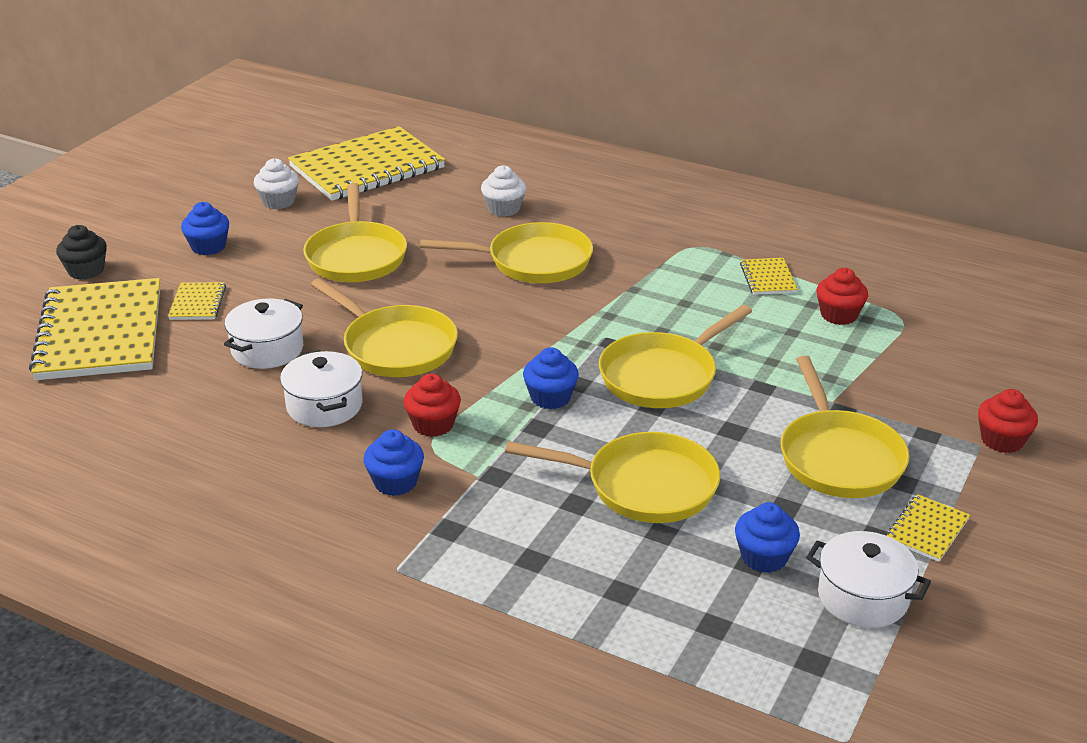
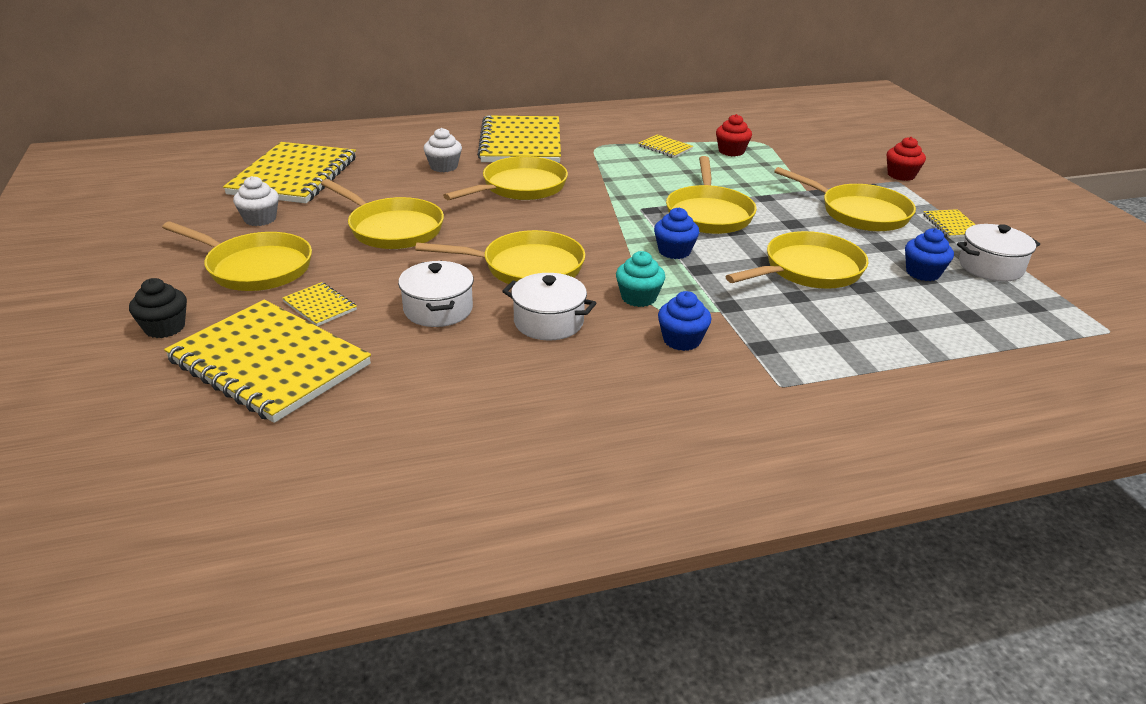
camera: 45 degrees left, 0 degrees up
blue cupcake [181,202,229,255] -> yellow pan [162,221,312,291]
red cupcake [404,374,461,437] -> turquoise cupcake [616,251,665,307]
none -> yellow notebook [477,115,561,163]

